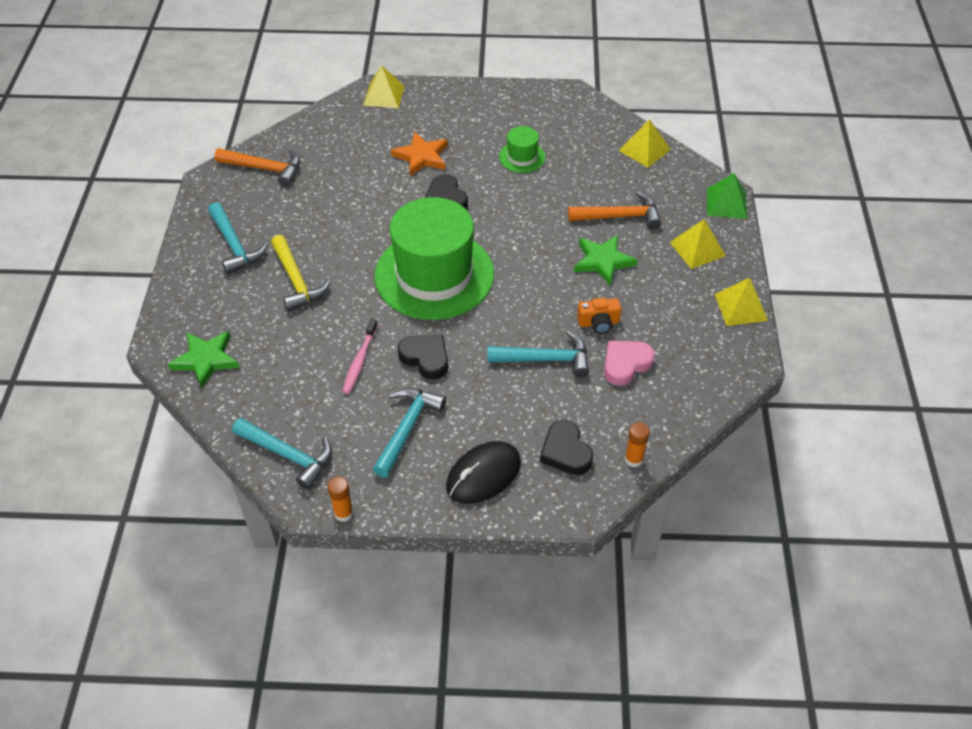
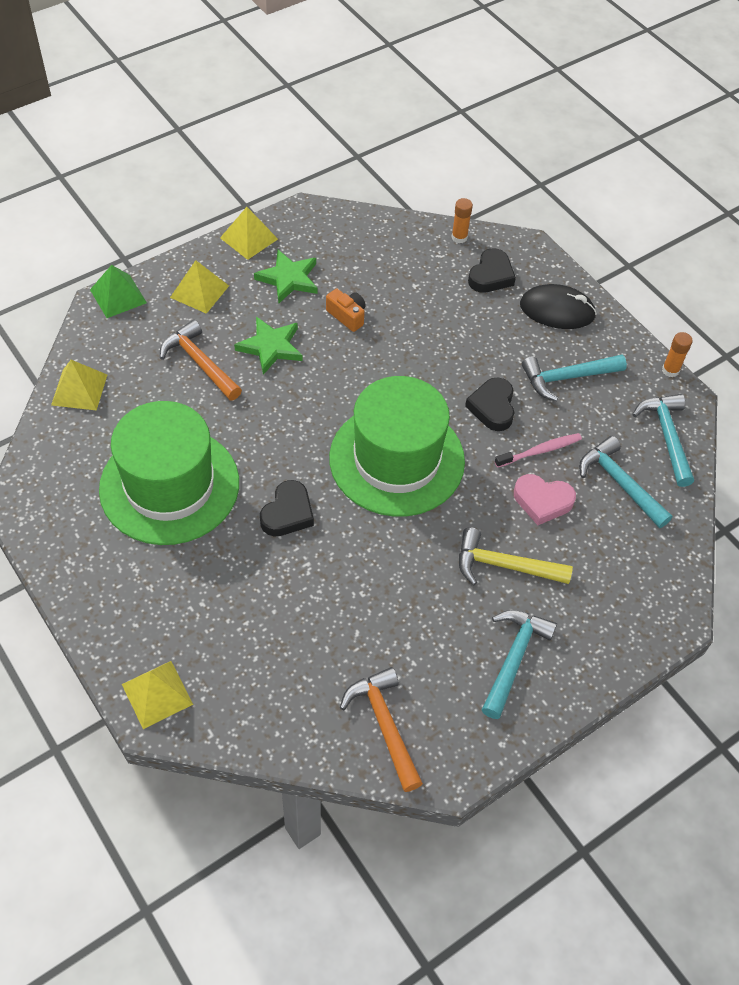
camera: 130 degrees left, 5 degrees up
green star [168,331,240,388] -> green star moved to [254,250,317,304]
yellow hammer [271,235,330,312] -> yellow hammer turned 105 degrees counterclockwise [459,527,573,585]
orange star [391,132,448,176] -> none
turquoise hammer [487,331,589,377] -> turquoise hammer moved to [579,436,672,528]
green hat [499,126,546,173] -> green hat [99,401,239,545], size x2.33
pink heart [604,341,655,386] -> pink heart moved to [514,474,576,525]

